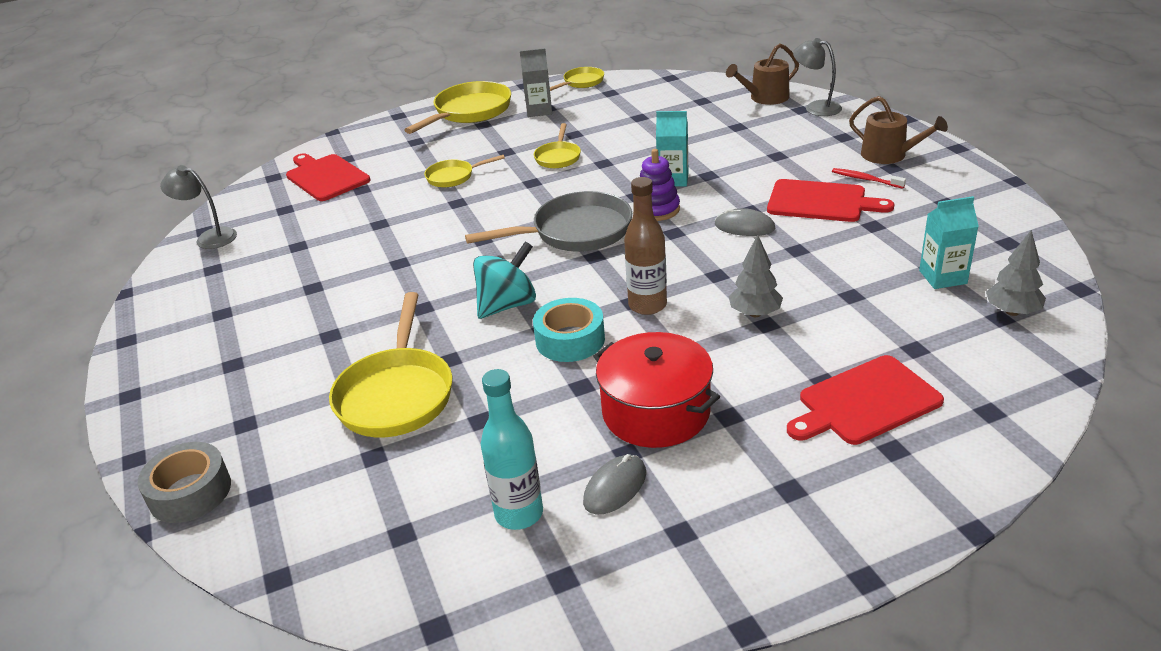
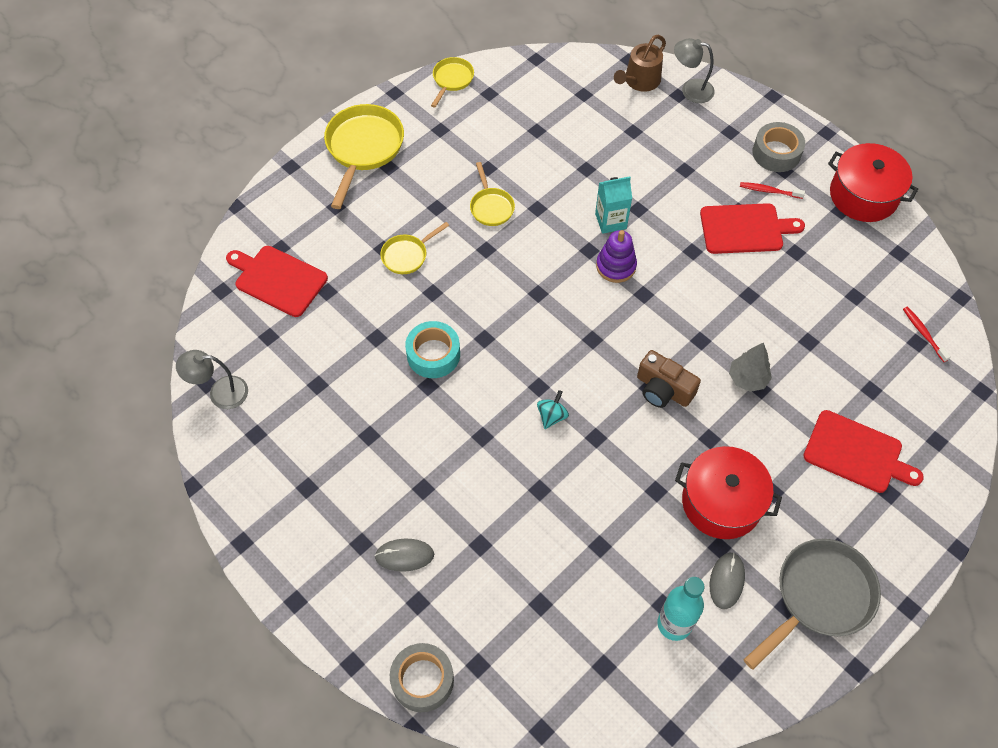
camera: 25 degrees left, 25 degrees up
yellow pan [329,292,452,437] -> none
grey pan [465,191,632,252] -> grey pan moved to [744,539,881,670]
turquoise spinning top [473,241,536,319] -> turquoise spinning top [537,390,569,429], size x0.56
grey carton [520,48,552,117] -> none
turquoise tape [533,298,605,362] -> turquoise tape moved to [405,321,460,378]
brown bottle [624,177,667,315] -> brown camera [637,350,701,408]
grey mouse [715,208,775,236] -> grey mouse moved to [375,539,434,572]
red cutting board [787,355,944,445] -> red cutting board turned 105 degrees counterclockwise [804,410,924,493]
brown watering can [849,96,948,164] -> grey tape [752,122,805,172]
turquoise carton [919,196,979,289] -> none
grey tree [986,230,1046,316] -> red toothbrush [903,307,951,362]
none -> red pot [828,143,918,222]

